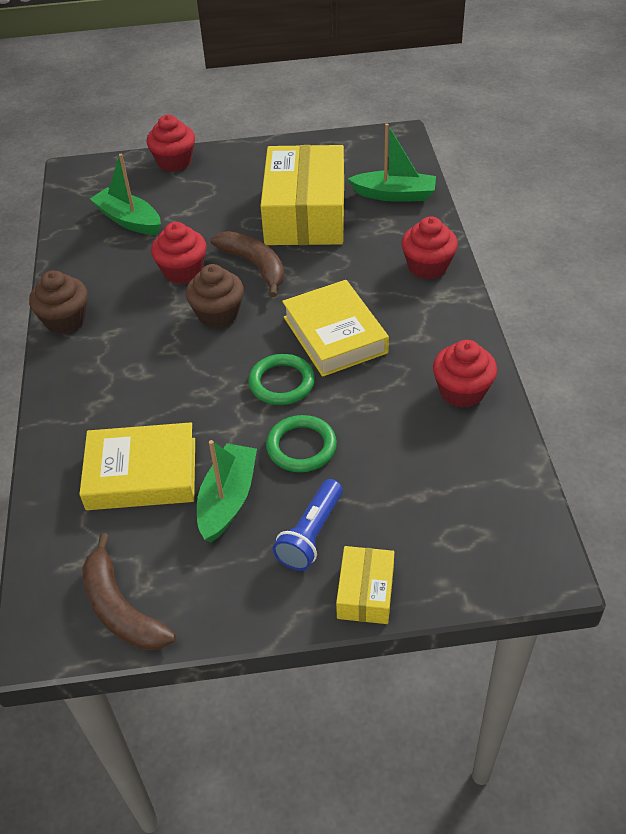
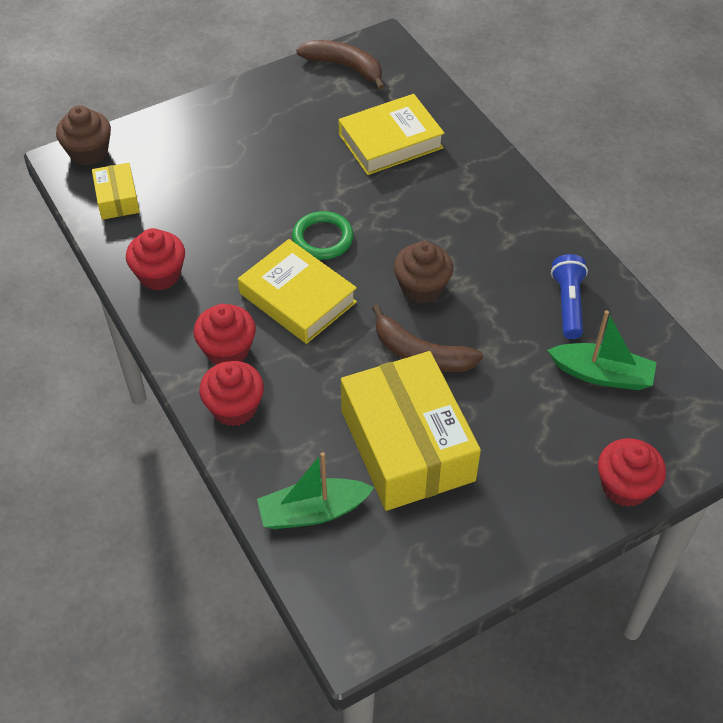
camera: 155 degrees right, 5 degrees up
brown cupcake [29,270,88,334] -> brown cupcake moved to [56,106,111,166]
red cupcake [151,222,207,284] -> red cupcake moved to [193,304,256,364]
green boat [197,440,257,542] -> none
green ring [266,415,337,472] -> none
blue flashlight [273,479,343,571] -> blue flashlight moved to [551,254,588,339]
yellow box [336,546,394,624] -> yellow box moved to [92,163,140,220]

